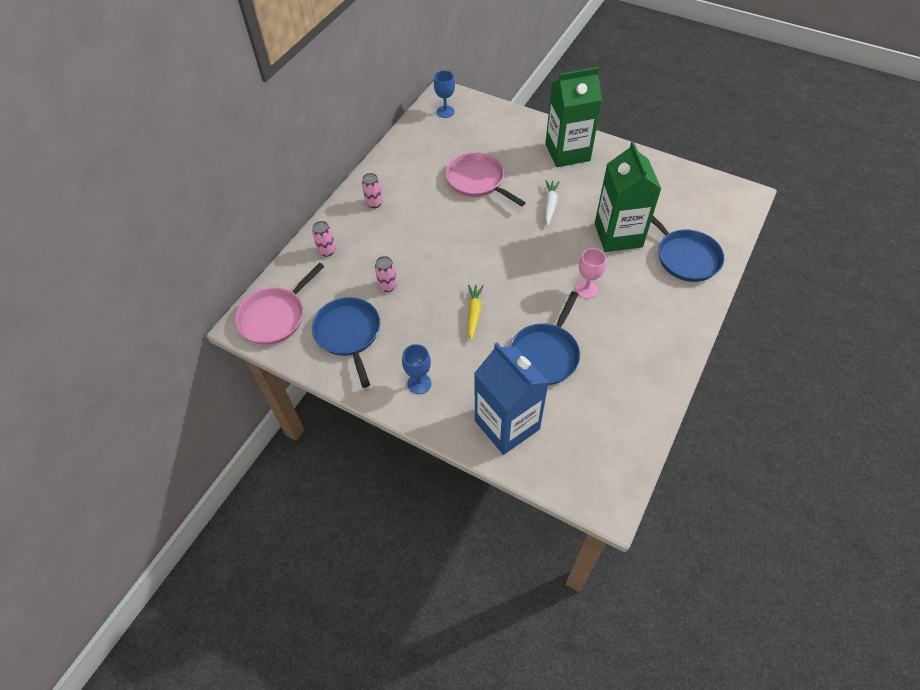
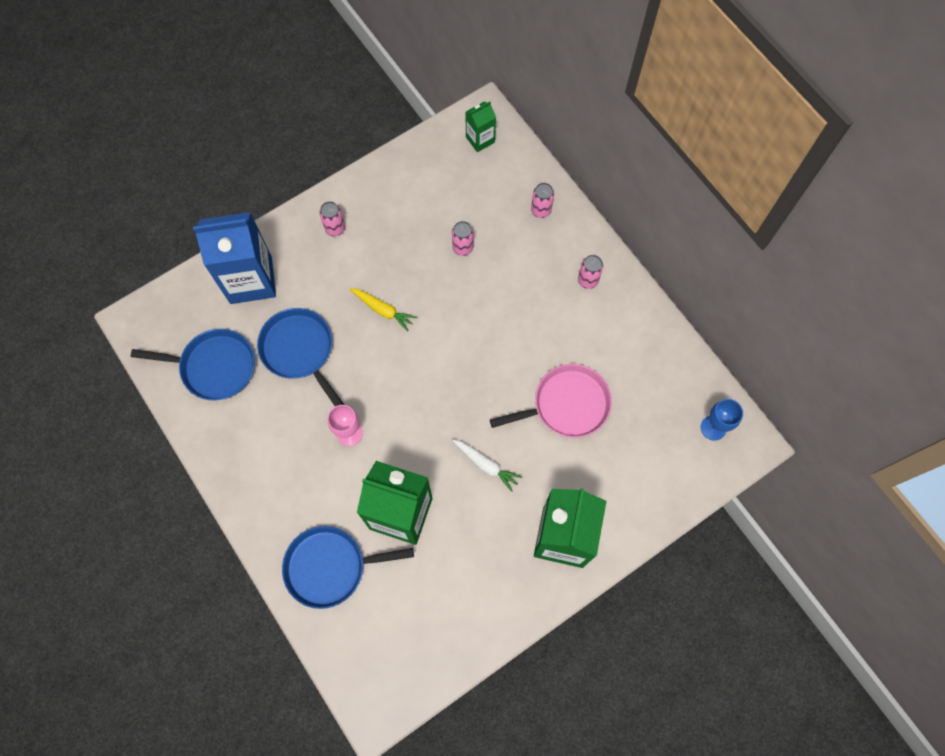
camera: 115 degrees right, 15 degrees up
pink pan [235,263,325,345] -> green carton [465,101,496,152]
blue pan [312,297,380,388] -> blue pan moved to [131,329,255,400]
blue goblet [402,344,431,394] -> pink can [319,201,345,237]

